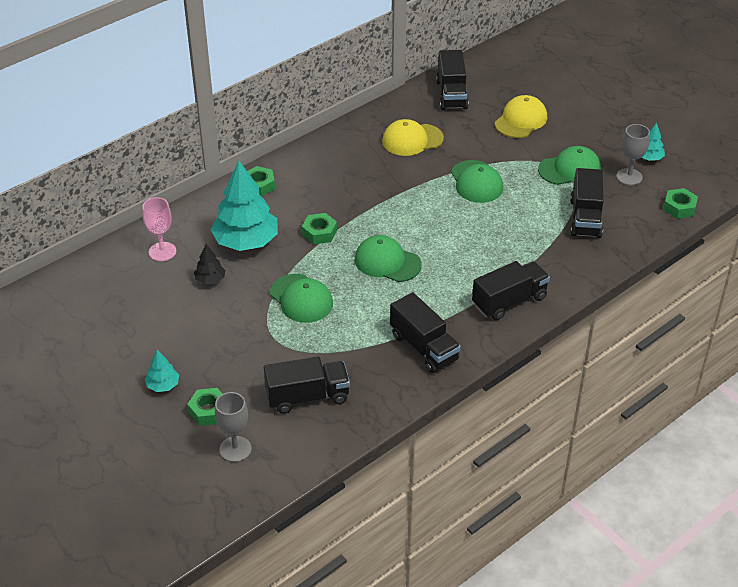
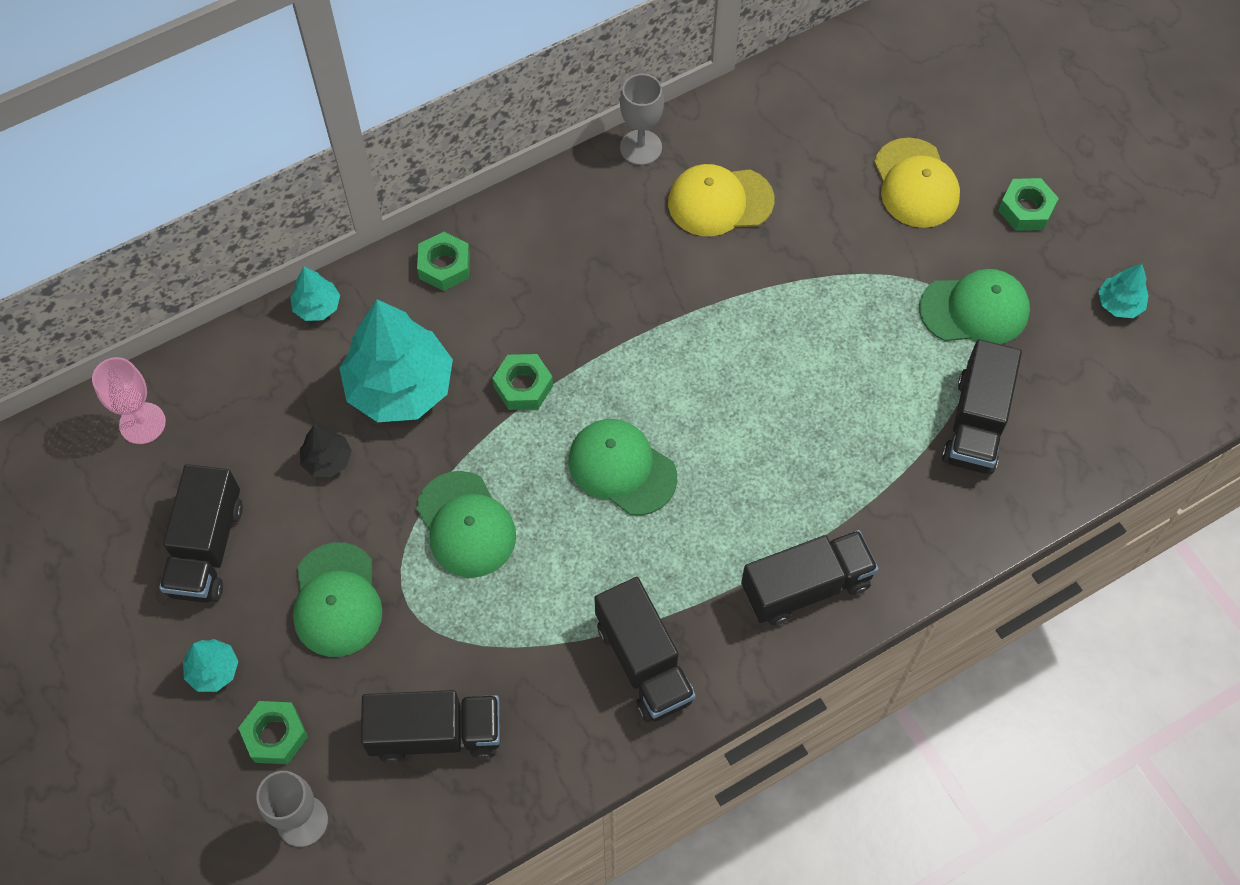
camera: 10 degrees right, 20 degrees up
pink goblet [142,197,176,261] -> pink goblet moved to [92,357,166,444]
black truck [436,50,469,110] -> black truck moved to [159,464,243,603]
green cap [451,160,503,203] -> green cap moved to [293,542,382,657]
yellow cap [495,95,547,138] -> yellow cap turned 120 degrees clockwise [874,138,960,228]
grey goblet [616,124,650,185] -> grey goblet moved to [620,74,664,165]
green nut [663,188,698,219] -> green nut moved to [998,178,1059,231]
none -> turquoise tree [290,267,340,321]

